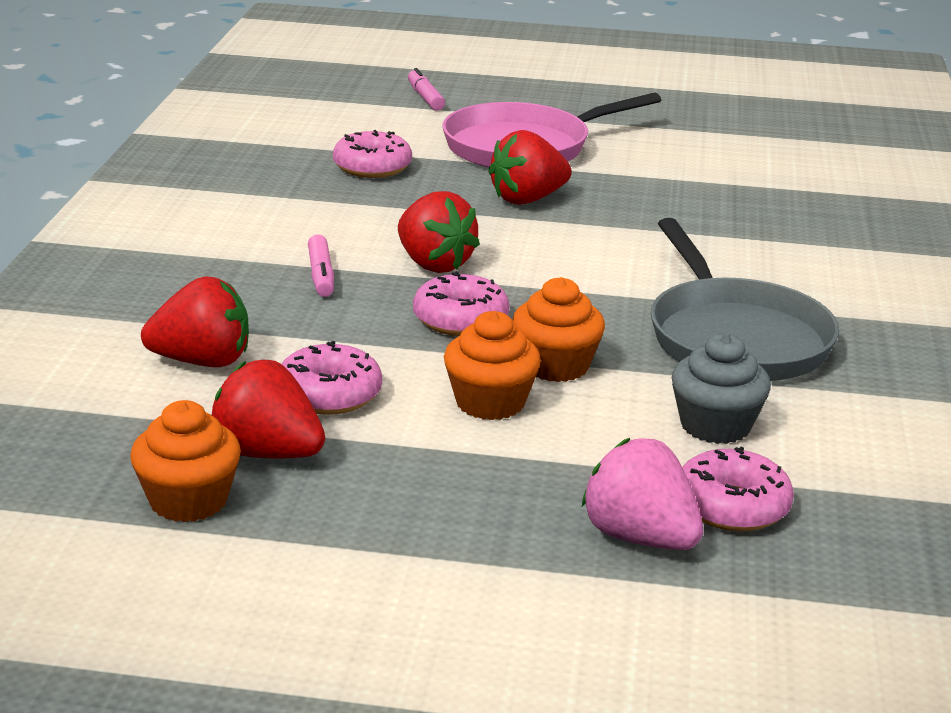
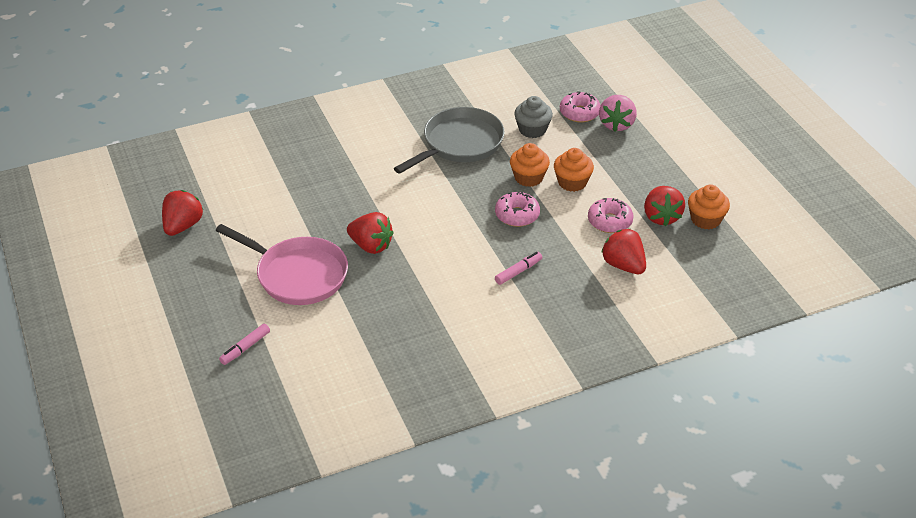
camera: 120 degrees left, 15 degrees up
pink donut [333,130,412,178] -> none
red strawberry [398,191,480,273] -> red strawberry moved to [162,190,203,236]

